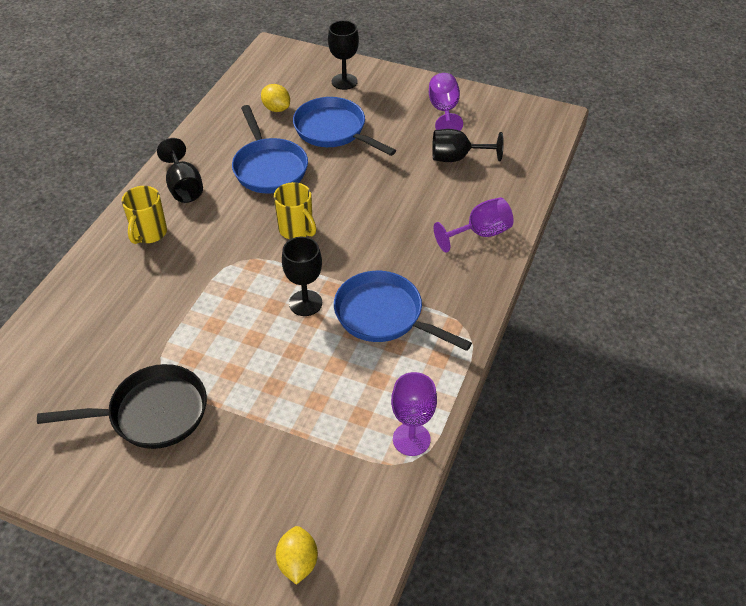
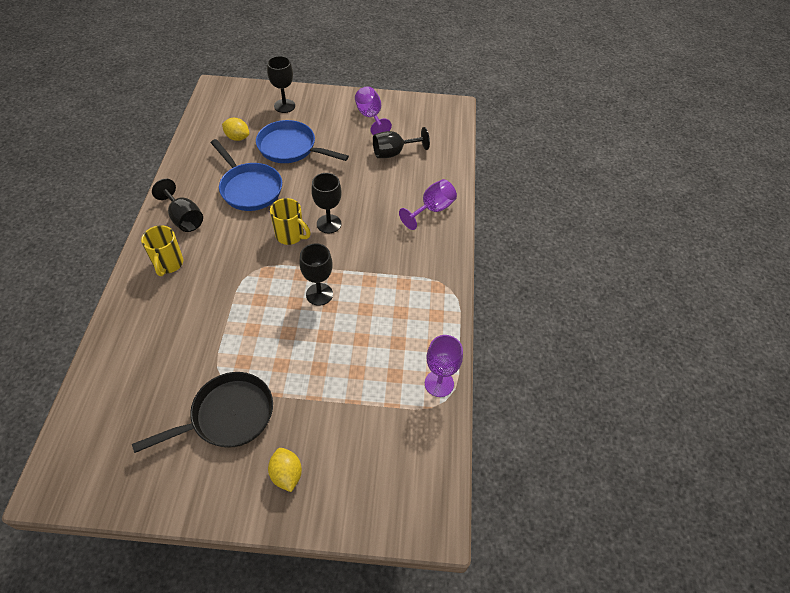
camera: 20 degrees left, 5 degrees up
yellow lemon [276,526,318,585] -> yellow lemon moved to [268,448,302,492]
blue pan [334,271,472,351] -> none
none -> black goblet [311,173,341,233]

